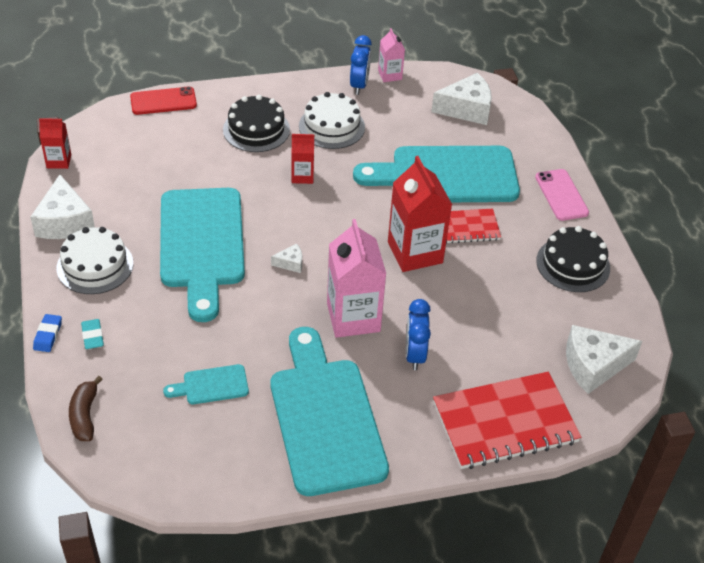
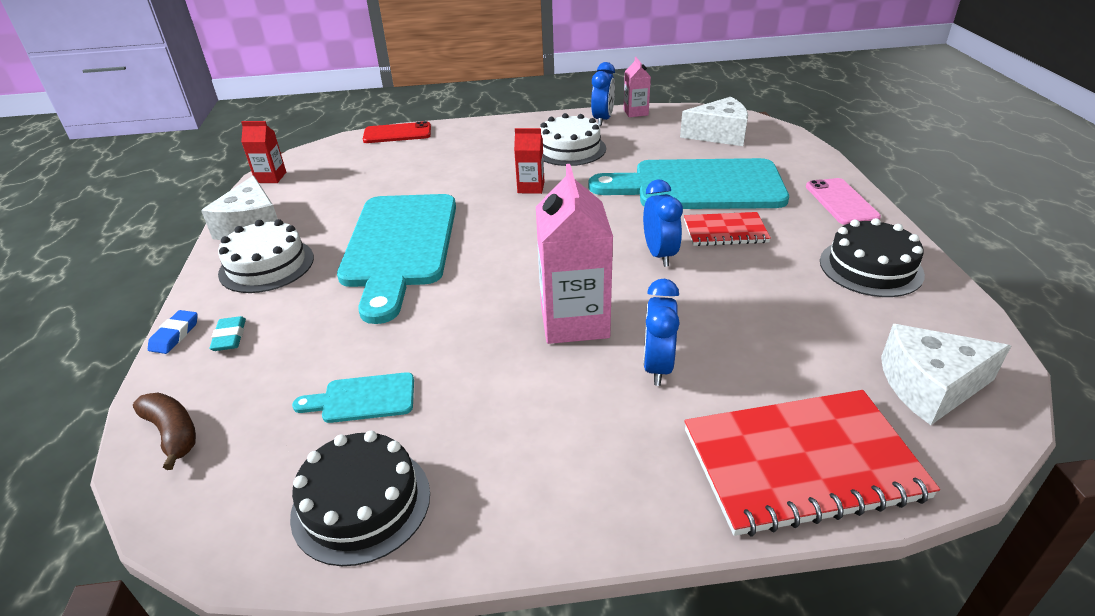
camera: 10 degrees right, 10 degrees down
brown banana [69,376,103,441] -> brown banana turned 135 degrees clockwise [133,393,196,470]
black cake [223,95,290,152] -> black cake moved to [290,431,430,566]
white cheese [271,243,302,273] -> none
turquoise cutting board [271,327,389,496] -> none
red carton [388,156,452,272] -> blue clock [643,179,683,267]

